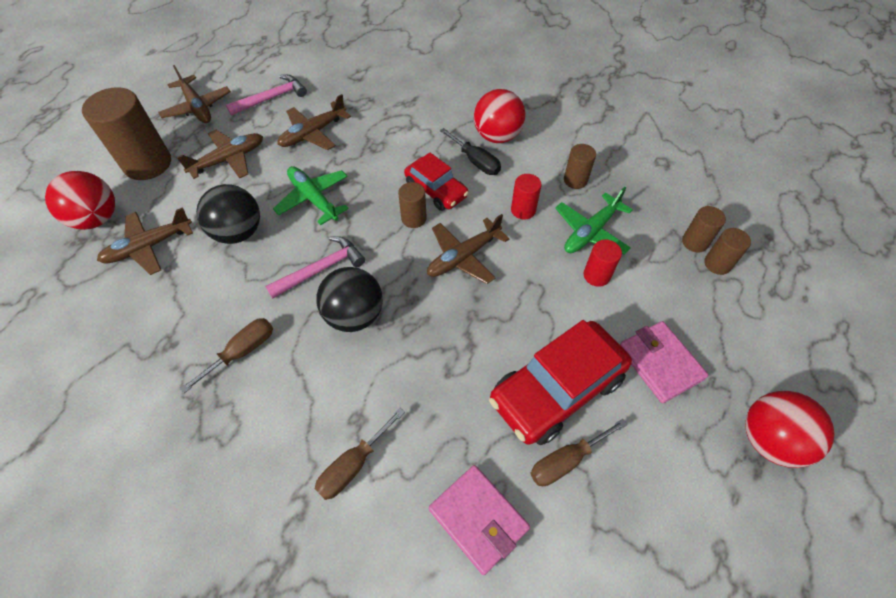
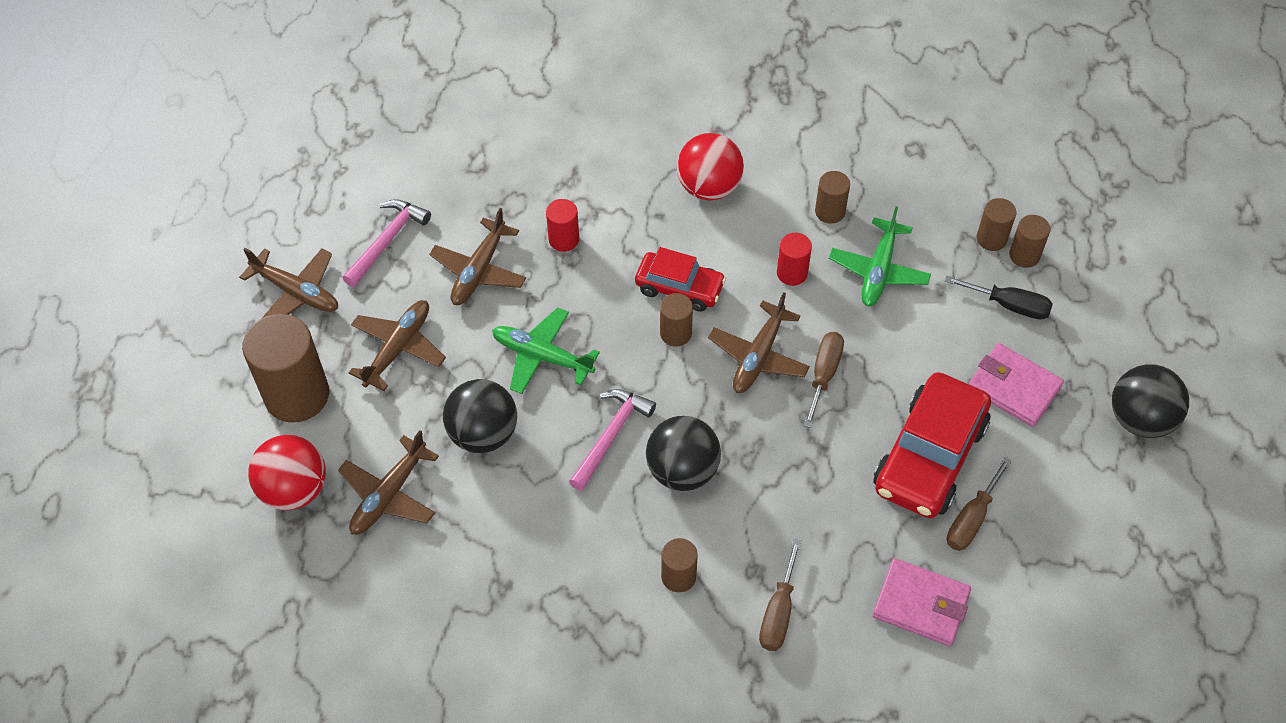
camera: 25 degrees left, 0 degrees up
brown screwdriver [180,318,273,393] -> brown screwdriver moved to [804,332,844,428]
black screwdriver [440,128,501,175] -> black screwdriver moved to [945,276,1053,319]
red cylinder [584,240,622,287] -> red cylinder moved to [546,199,579,252]
red ball [745,391,835,468] -> black ball [1112,364,1189,438]
none -> brown cylinder [661,538,698,592]

